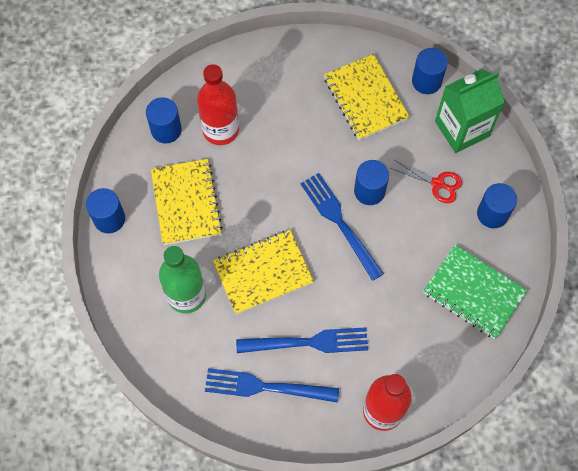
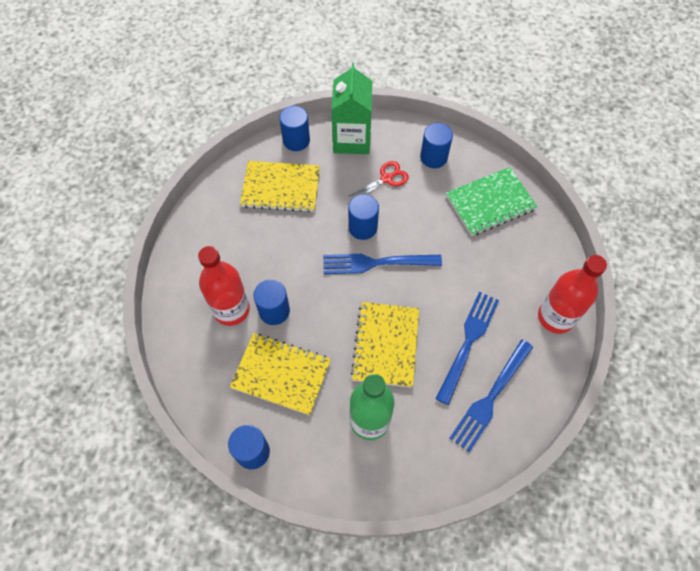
camera: 60 degrees left, 5 degrees down
blue cylinder [146,97,182,143] -> blue cylinder moved to [253,280,290,325]

